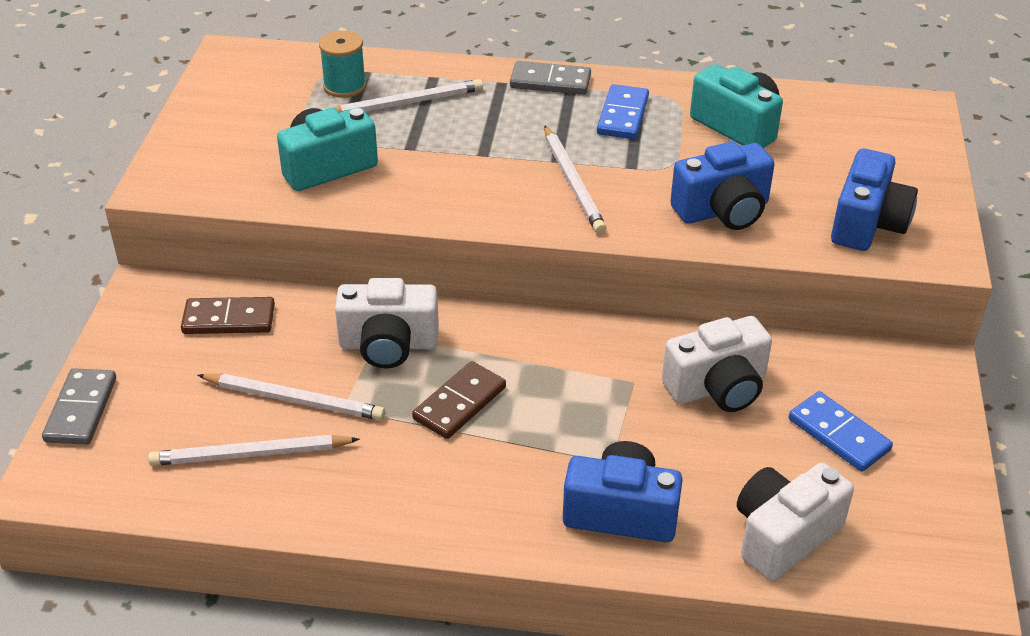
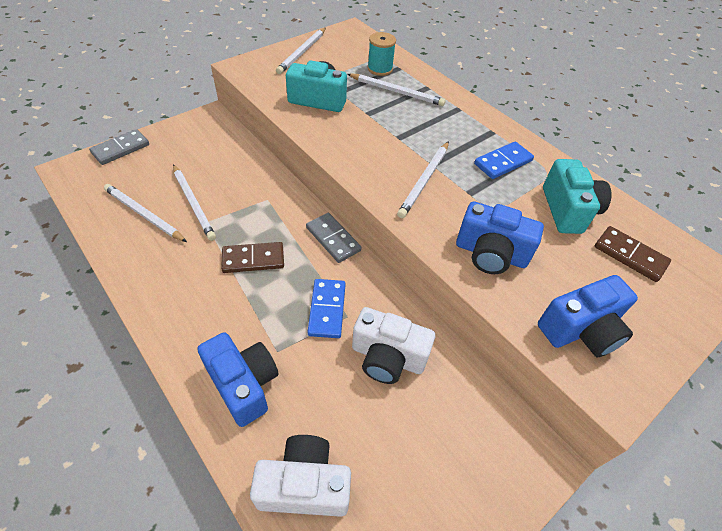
camera: 40 degrees right, 10 degrees up
brown domino [181,297,275,334] -> brown domino moved to [595,226,671,282]
white camera [335,278,439,368] -> none
grey domino [510,61,591,95] -> grey domino moved to [306,213,361,263]
blue domino [789,391,893,472] -> blue domino moved to [307,279,346,338]
none -> white pencil [276,28,326,74]

